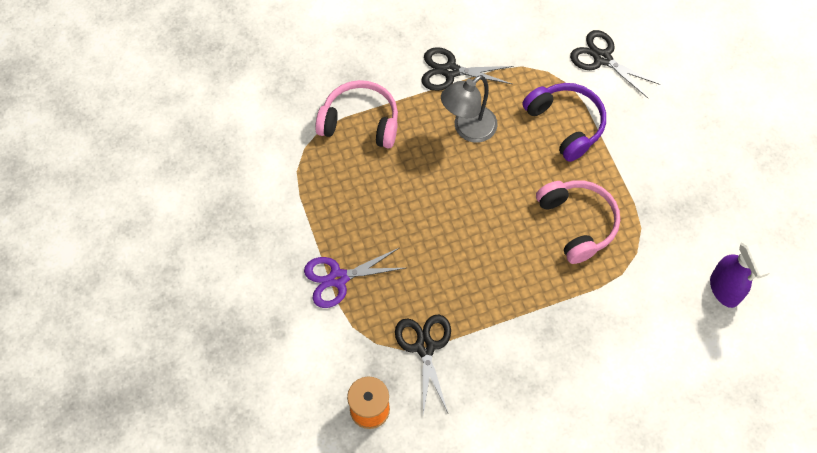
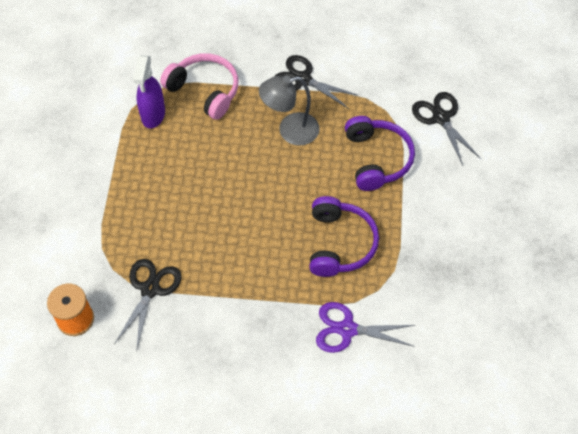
camera: 25 degrees right, 5 degrees down
purple scissors [304,248,405,308] -> purple scissors moved to [316,302,415,353]
pink headphones [536,180,620,264] -> purple headphones [309,196,379,277]
purple spray bottle [710,239,770,308] -> purple spray bottle moved to [133,55,165,128]

